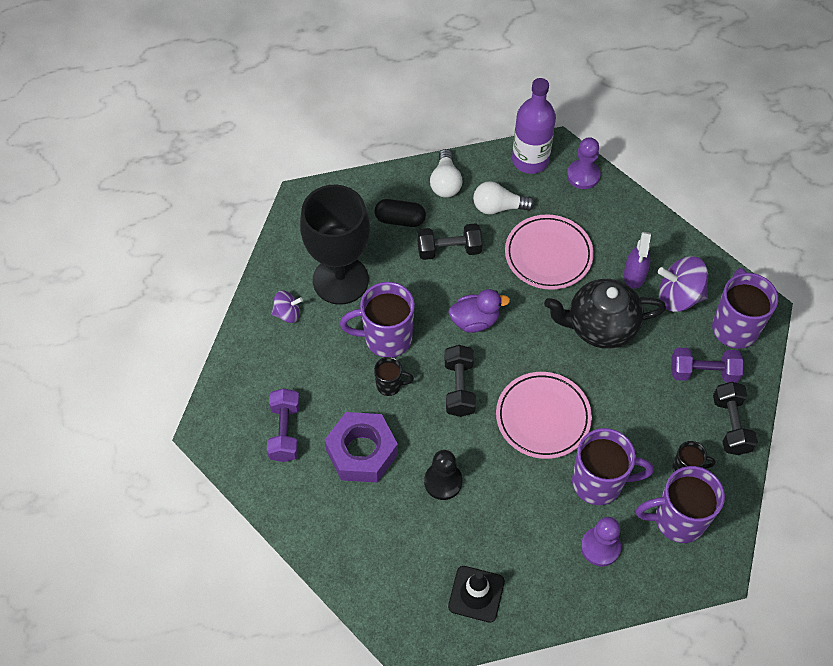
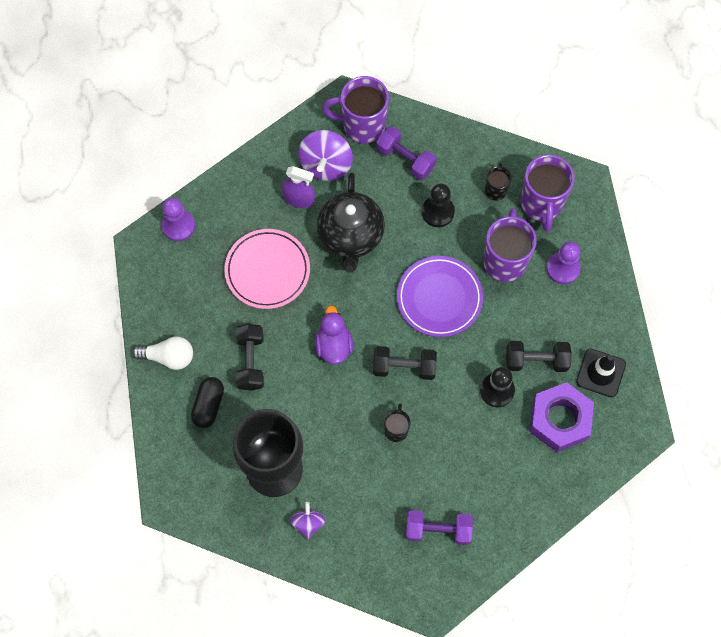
camera: 85 degrees left, 10 degrees up
purple nut [325,412,398,483] -> purple nut moved to [530,382,594,452]
purple mug [340,282,415,357] -> none
white light bulb [473,181,535,214] -> none
pink plate [496,372,592,459] -> purple plate [397,256,483,337]
purple bottle [512,78,556,174] -> none
purple dumbbell [671,347,744,383] -> purple dumbbell turned 60 degrees counterclockwise [376,126,436,180]
black dumbbell [713,382,758,455] -> black dumbbell moved to [506,341,572,372]
none -> black pawn [422,183,455,227]

